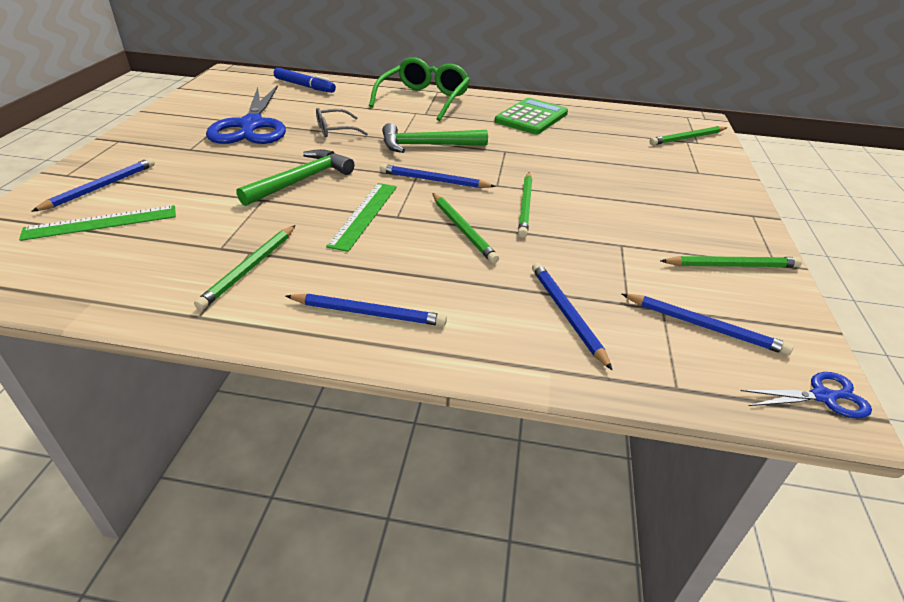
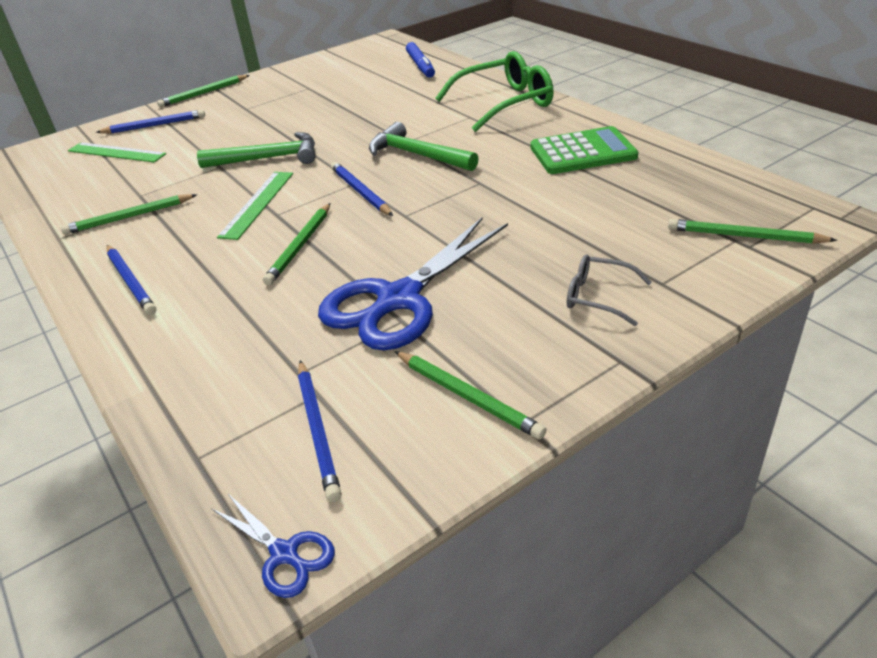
camera: 50 degrees right, 0 degrees up
blue scissors [206,85,286,144] -> blue scissors moved to [318,218,508,350]
grey glasses [316,108,368,137] -> grey glasses moved to [567,254,652,326]
green ruler [326,183,397,252] -> green ruler turned 45 degrees counterclockwise [217,172,293,240]
green pencil [518,173,532,238] -> green pencil moved to [157,75,250,107]
blue pencil [532,262,612,370] -> none

